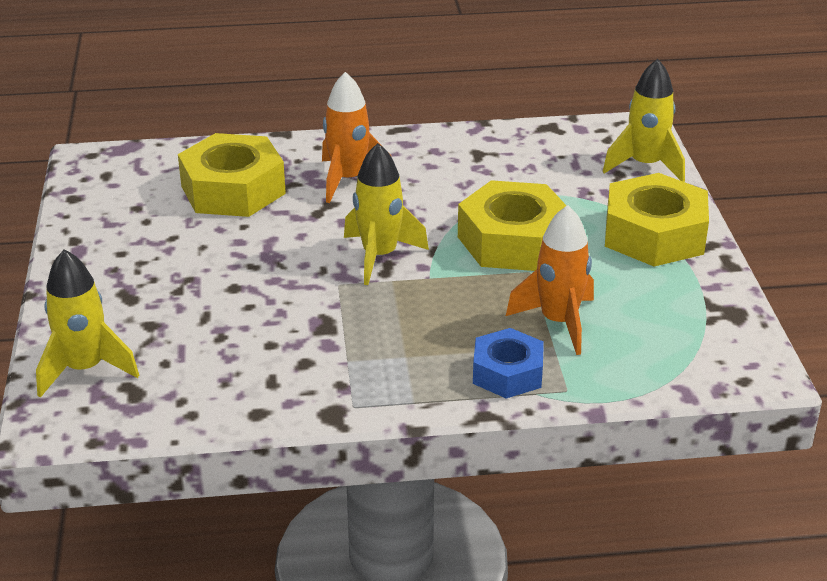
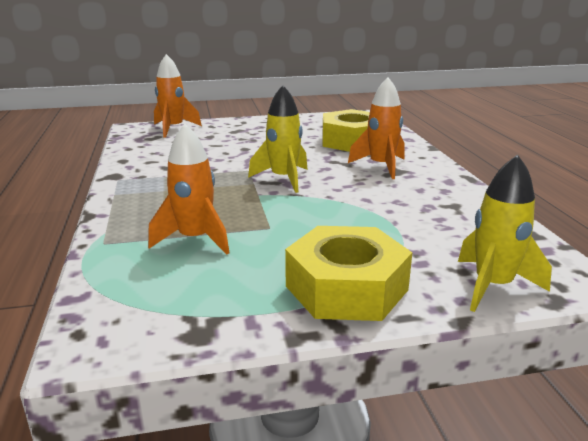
camera: 85 degrees right, 10 degrees down
yellow rocket [36,249,139,398] -> orange rocket [154,54,202,138]
yellow nut [458,180,567,271] -> none
blue nut [473,328,544,399] -> none

